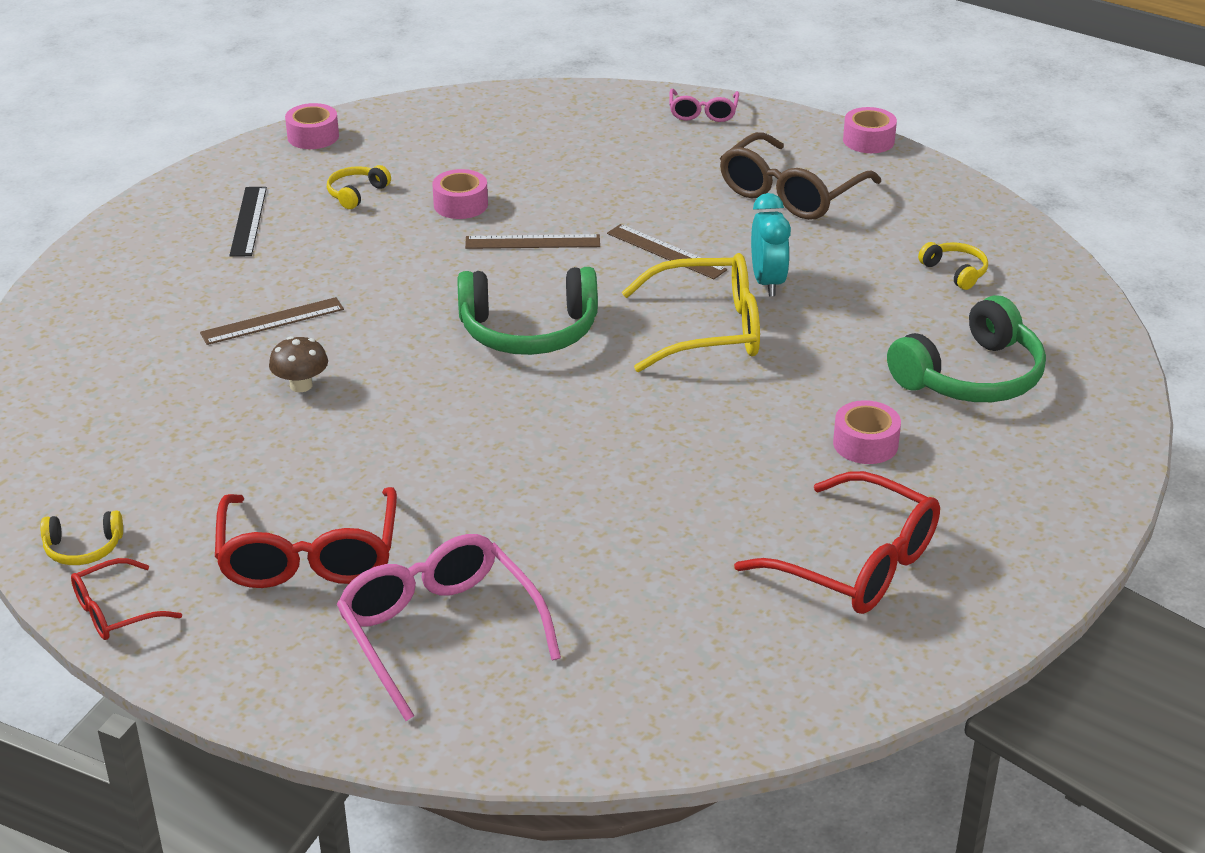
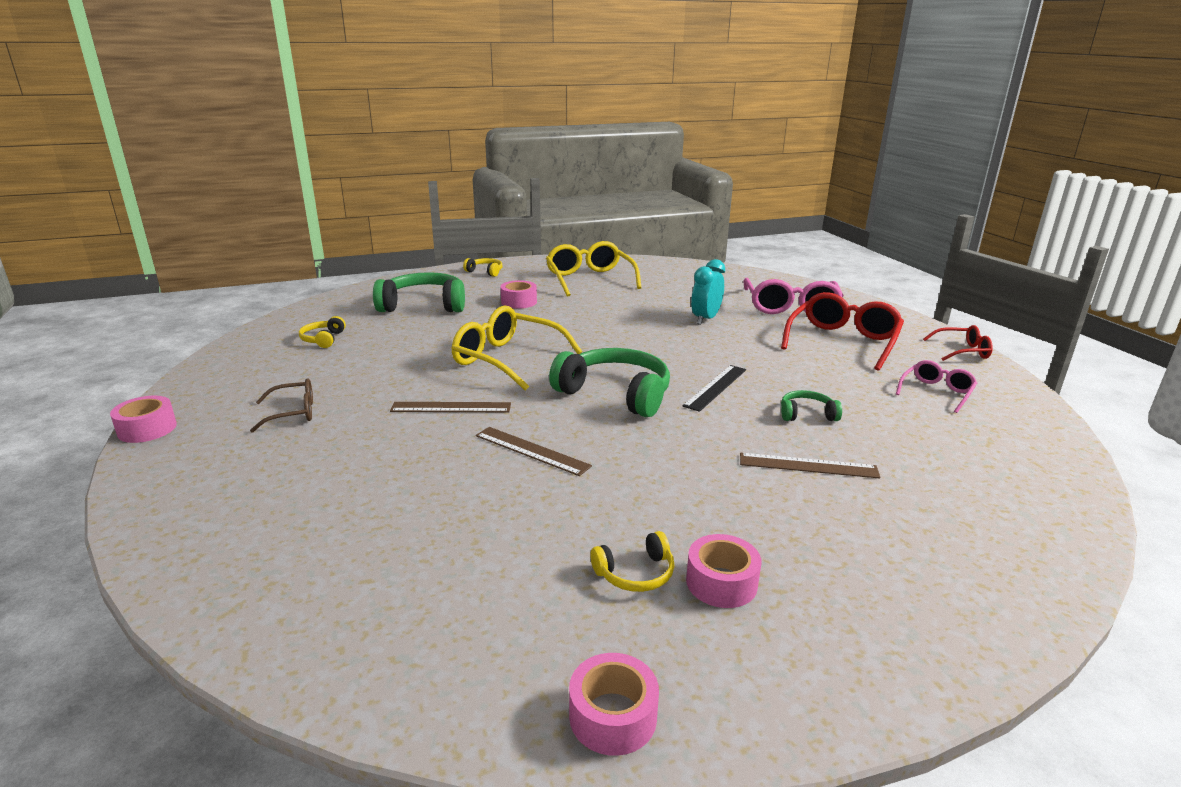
camera: 145 degrees left, 10 degrees down
yellow headphones [40,510,123,565] -> yellow headphones moved to [463,258,503,277]
black ruler [229,187,267,257] -> black ruler moved to [683,365,746,412]
brown mushroom [269,336,328,392] -> green headphones [781,390,842,421]
pink tape [432,169,488,219] -> pink tape moved to [686,534,761,608]
brown ruler [607,224,727,279] -> brown ruler turned 75 degrees counterclockwise [390,402,511,412]
pink glasses [669,89,739,122] -> pink glasses moved to [896,360,977,413]
brown glasses [720,132,881,220] -> brown glasses [250,379,313,433], size x0.54
red glasses [734,471,940,614] -> yellow glasses [546,241,642,297]
turquoise clock [751,193,791,297] -> turquoise clock moved to [691,259,725,325]

